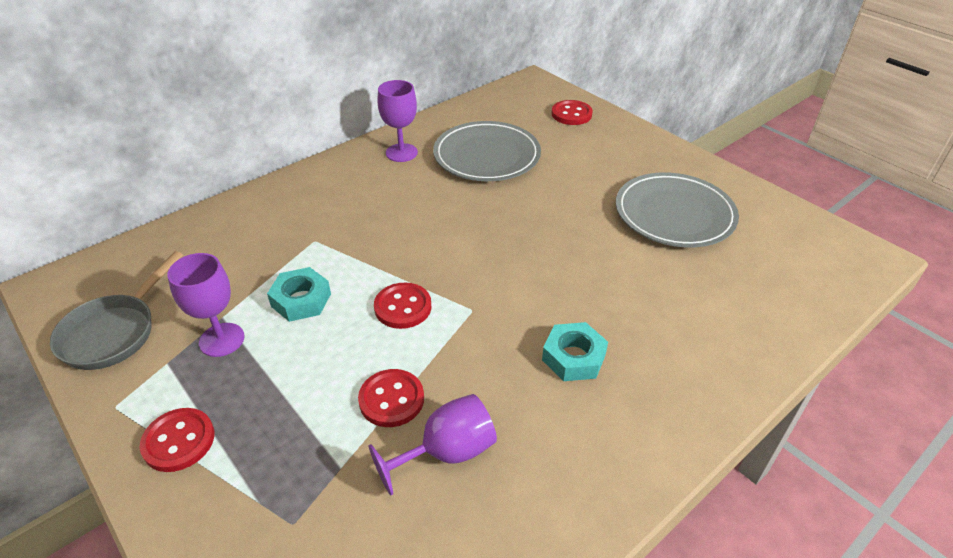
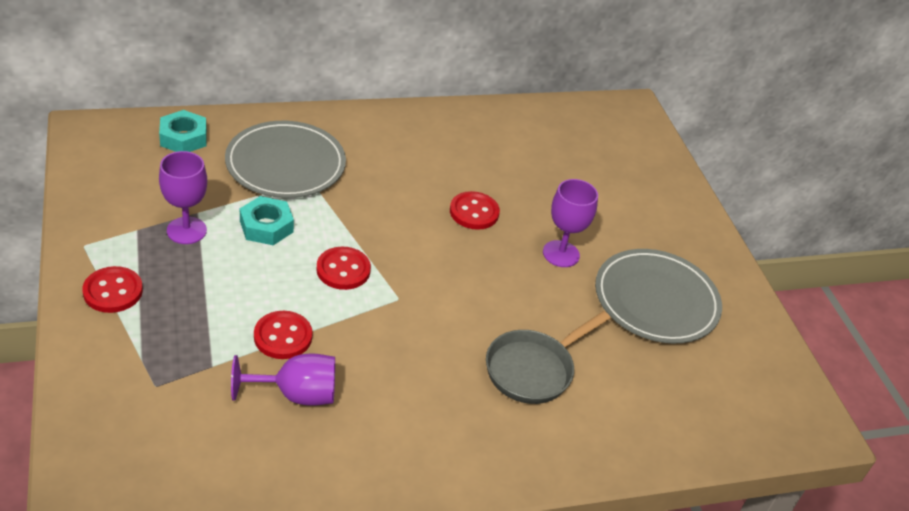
camera: 20 degrees right, 0 degrees up
grey pan [50,251,183,370] -> grey pan moved to [486,311,611,404]
purple goblet [378,80,418,162] -> purple goblet moved to [543,179,598,267]
grey plate [433,121,541,181] -> grey plate moved to [225,121,346,198]
turquoise nut [542,322,608,381] -> turquoise nut moved to [159,110,207,152]
red button [552,100,593,125] -> red button moved to [450,191,500,230]

